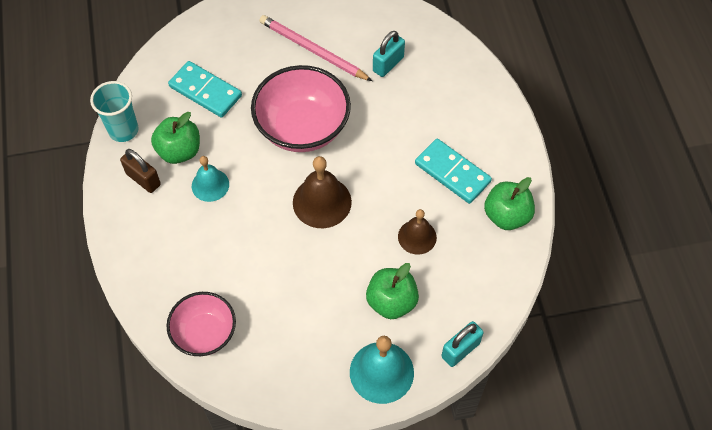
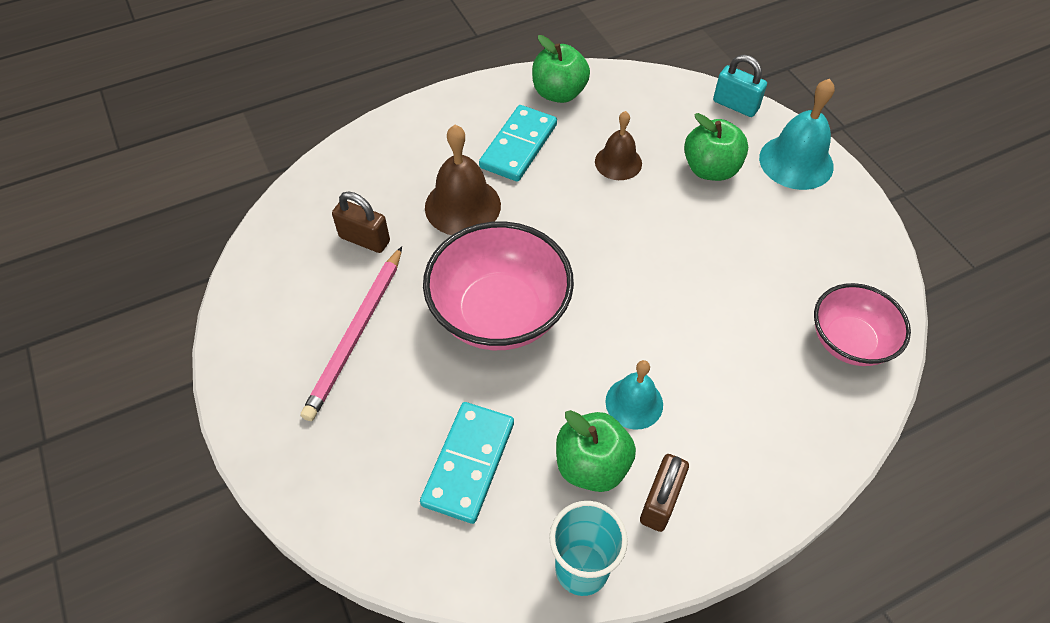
camera: 105 degrees left, 5 degrees down
brown bell [293,156,352,228] -> brown bell moved to [425,125,501,235]
turquoise padlock [373,31,405,77] -> brown padlock [332,191,390,253]

